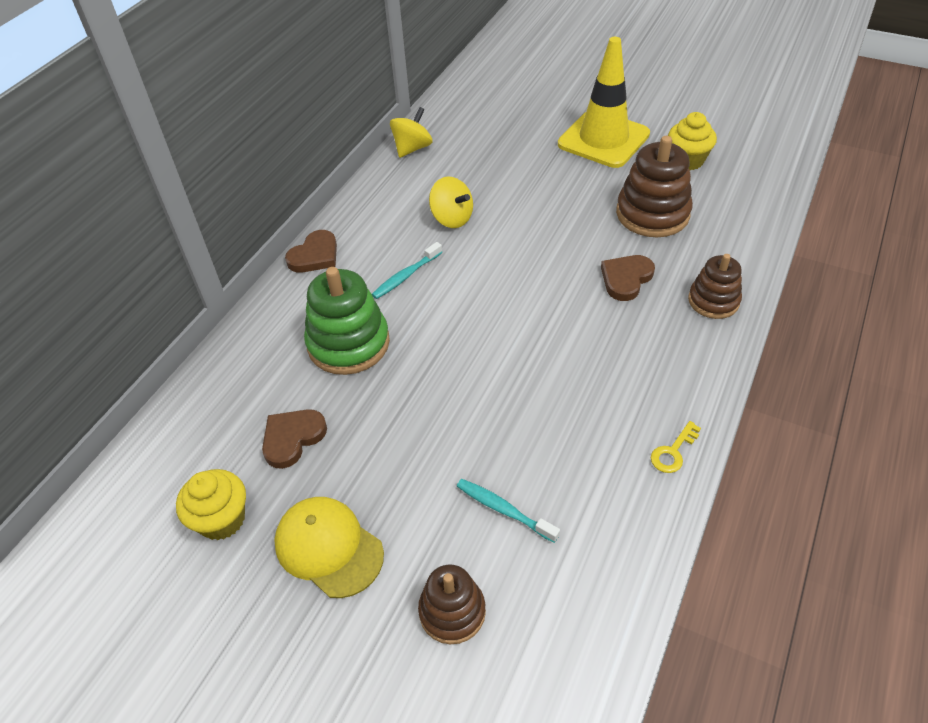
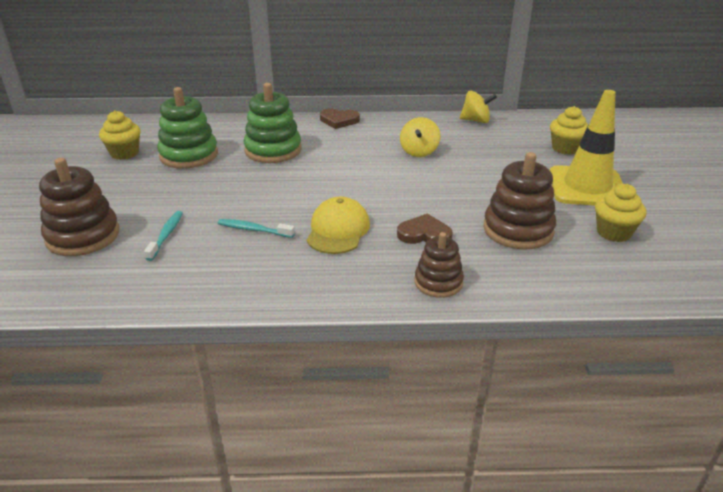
camera: 60 degrees right, 15 degrees down
brown heart [262,409,327,469] -> green stacking toy [157,87,218,169]
yellow cap [274,497,384,598] -> yellow cap moved to [307,197,370,254]
turquoise toothbrush [372,242,442,299] -> turquoise toothbrush moved to [217,219,295,238]
brown stacking toy [418,565,486,644] -> brown stacking toy [39,158,119,256], size x1.61
yellow key [651,421,701,473] -> none
none -> yellow cupcake [550,106,588,155]

